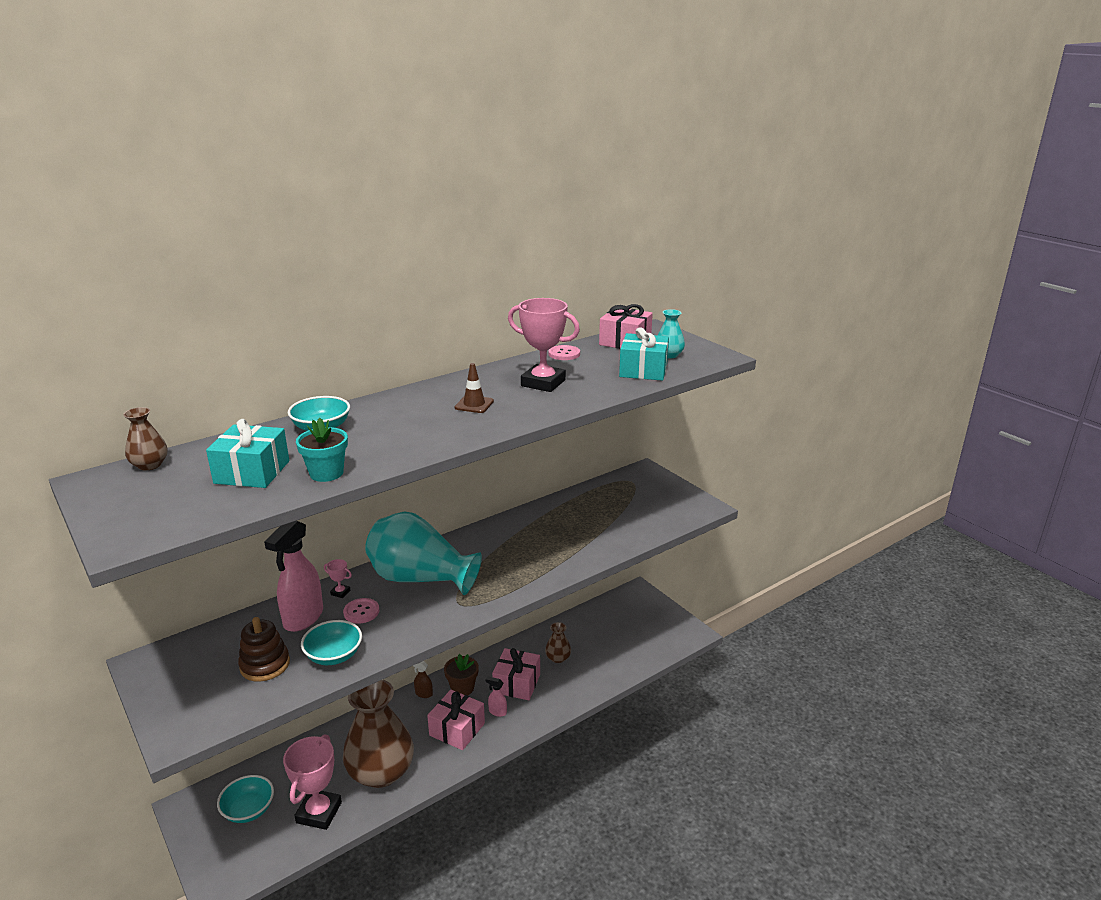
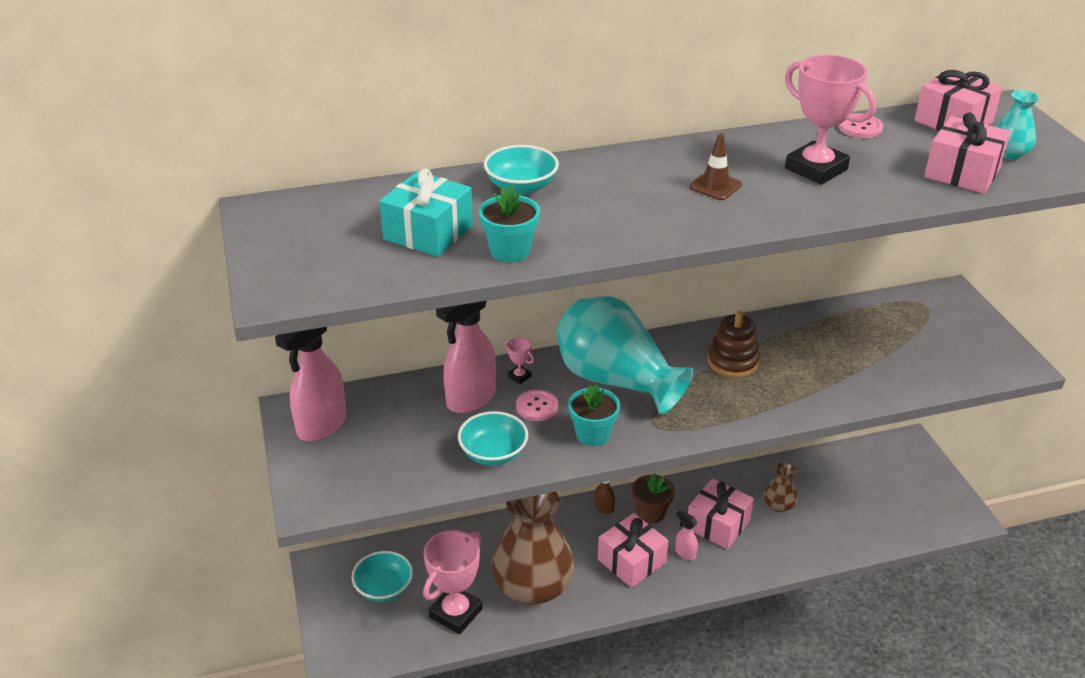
camera: 20 degrees right, 10 degrees up
brown vase [123,407,168,470] -> none
brown stacking toy [238,617,290,682] -> brown stacking toy moved to [708,311,760,378]
turquoise gift [619,327,669,381] -> pink gift [924,112,1011,193]
none -> pink spray bottle [275,327,346,442]
none -> turquoise flower pot [568,384,620,446]

